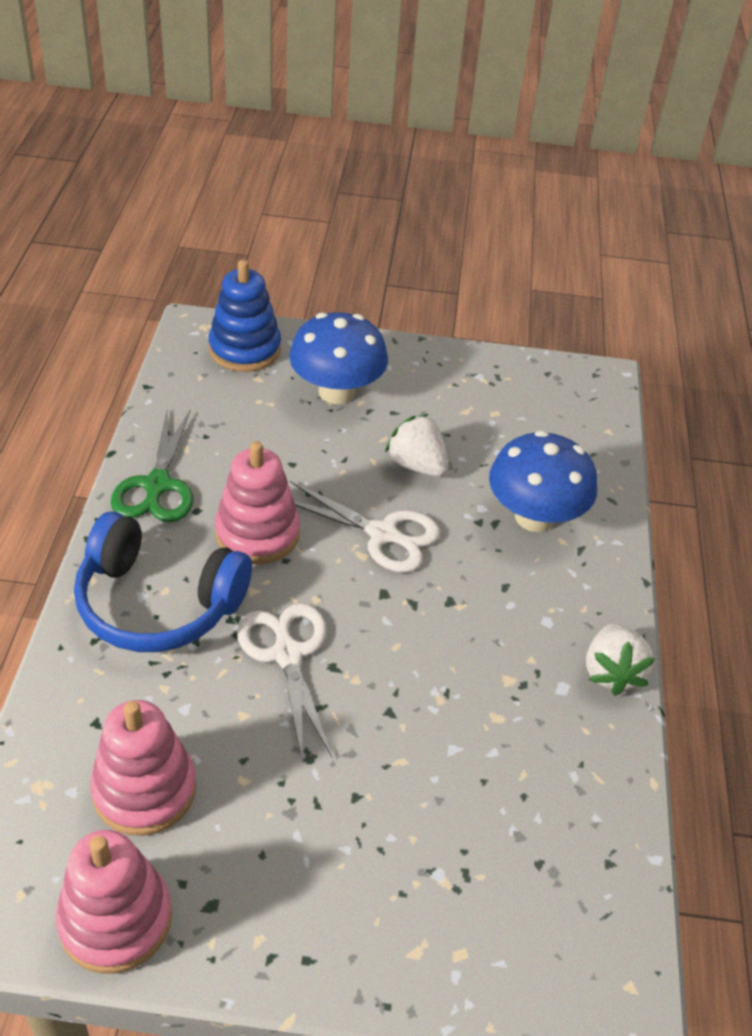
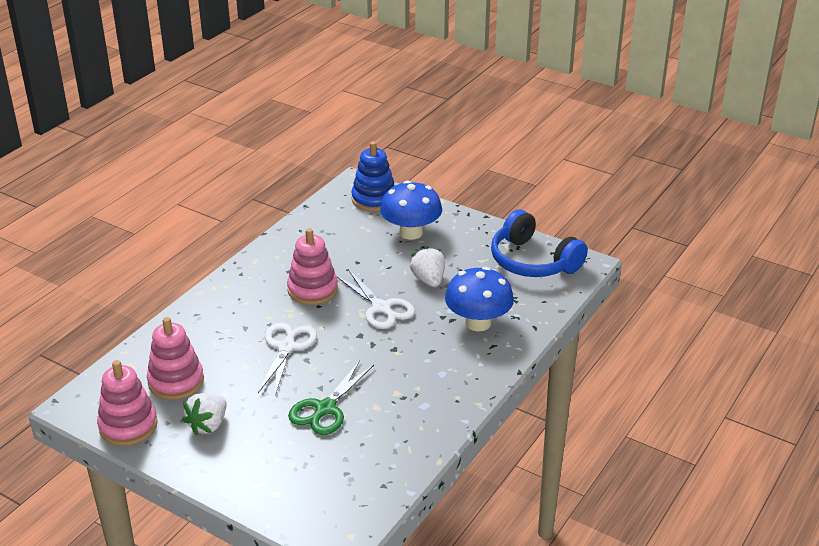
camera: 30 degrees right, 10 degrees down
blue headphones [74,511,252,652] -> blue headphones moved to [491,210,588,277]
green scissors [111,409,193,522] -> green scissors moved to [288,360,374,435]
white strawberry [586,623,655,696] -> white strawberry moved to [182,393,227,436]

